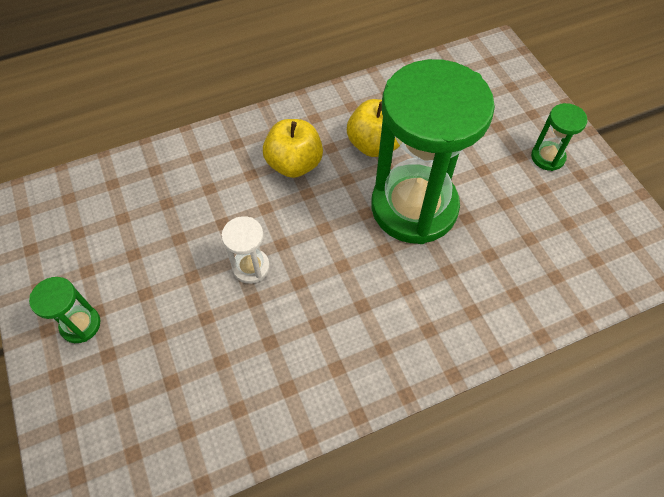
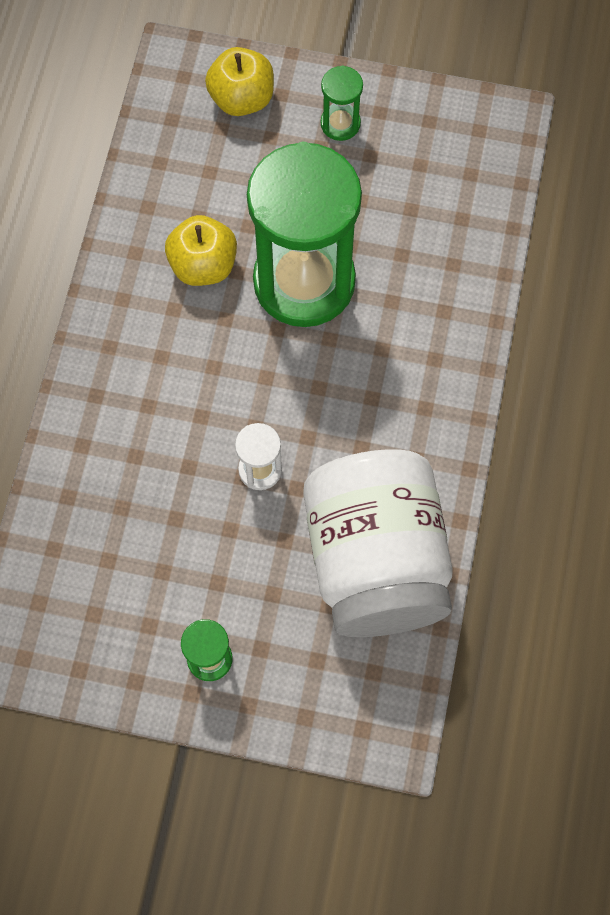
camera: 55 degrees left, 10 degrees up
yellow apple [263,119,323,178] -> yellow apple moved to [205,47,274,116]
none -> white jar [304,449,453,637]

